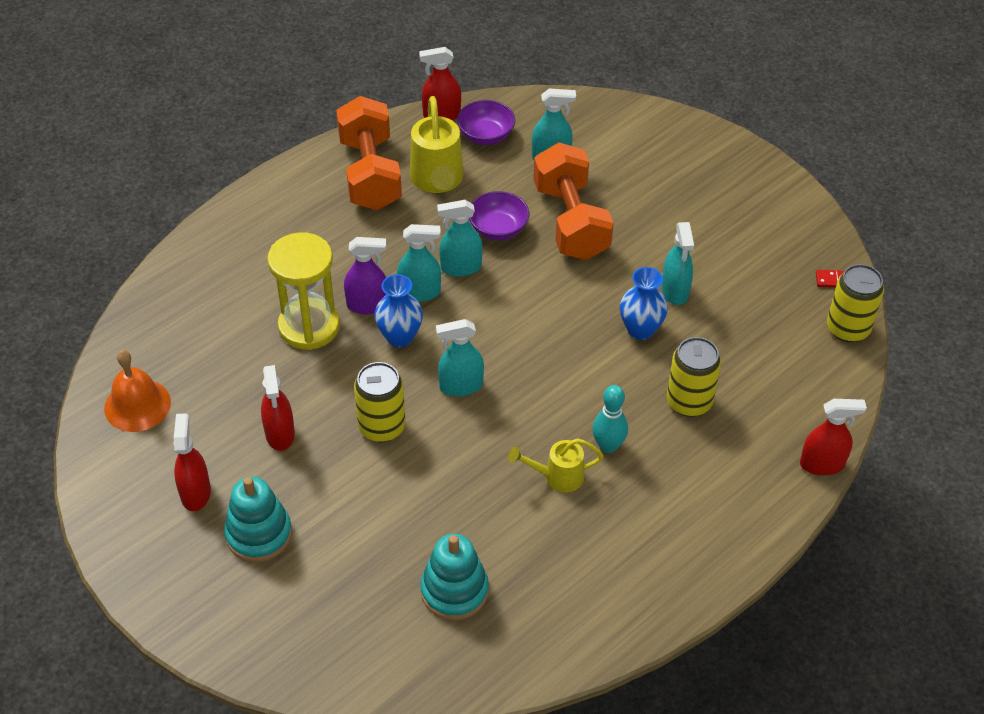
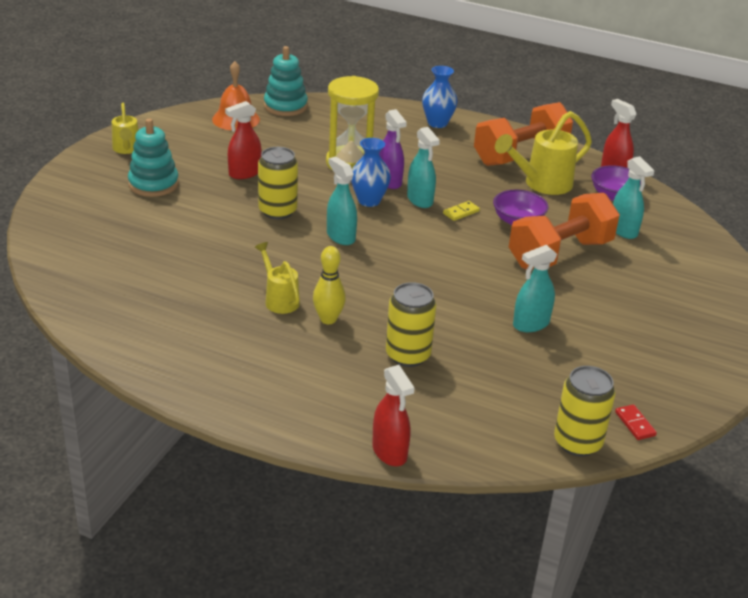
camera: 65 degrees right, 15 degrees down
red spray bottle [174,413,211,511] -> none
turquoise stacking toy [420,534,489,621] -> turquoise stacking toy moved to [264,46,308,116]
turquoise spray bottle [437,200,483,277] -> yellow domino [443,201,480,221]
turquoise bowling pin [592,385,628,453] -> yellow bowling pin [313,246,346,324]
blue vase [620,267,668,340] -> blue vase moved to [422,66,458,128]
none -> yellow watering can [112,103,139,154]

